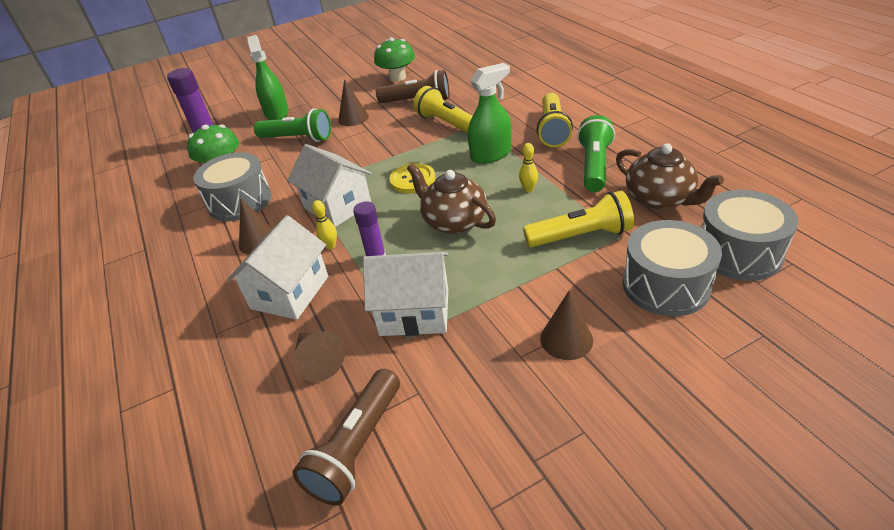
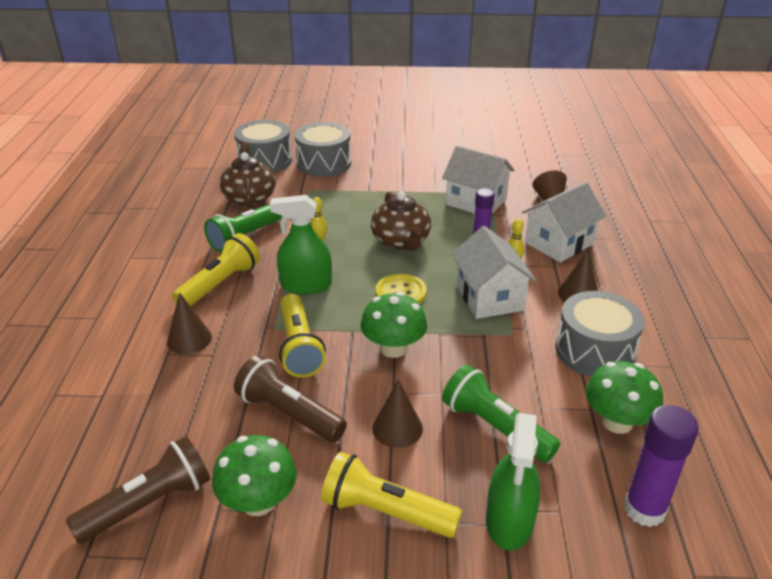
camera: 155 degrees left, 5 degrees down
brown flashlight [293,369,400,505] -> brown flashlight moved to [66,436,210,544]
yellow flashlight [523,191,634,247] -> yellow flashlight moved to [321,452,462,538]
brown cone [540,290,593,360] -> brown cone moved to [167,292,212,354]
none -> green mushroom [361,292,427,358]

